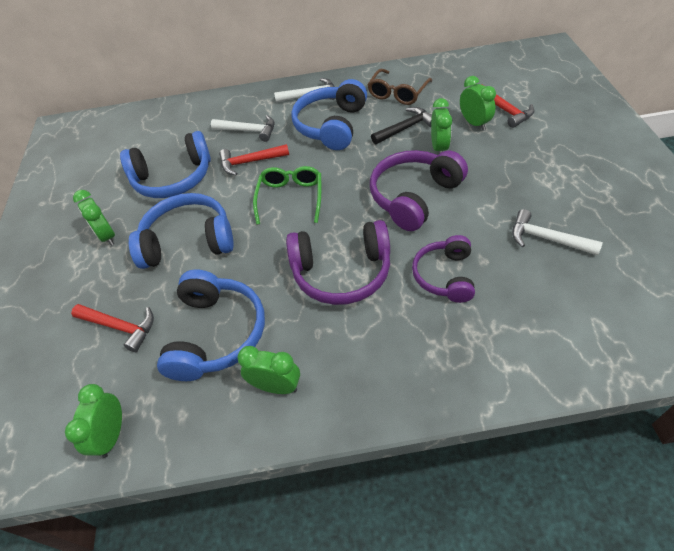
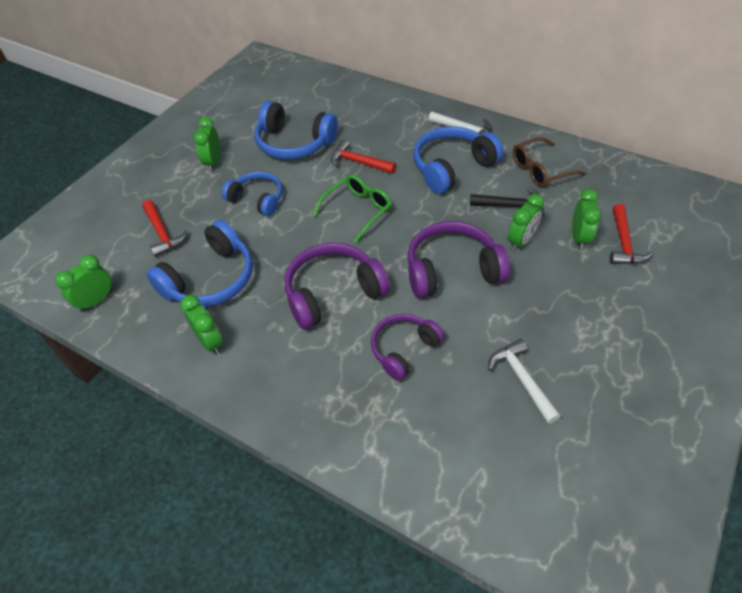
camera: 35 degrees right, 0 degrees up
blue headphones [129,193,234,269] -> blue headphones [222,171,282,216], size x0.65
white hammer [211,115,275,142] -> none
purple headphones [286,220,390,305] -> purple headphones turned 120 degrees clockwise [285,243,390,329]

